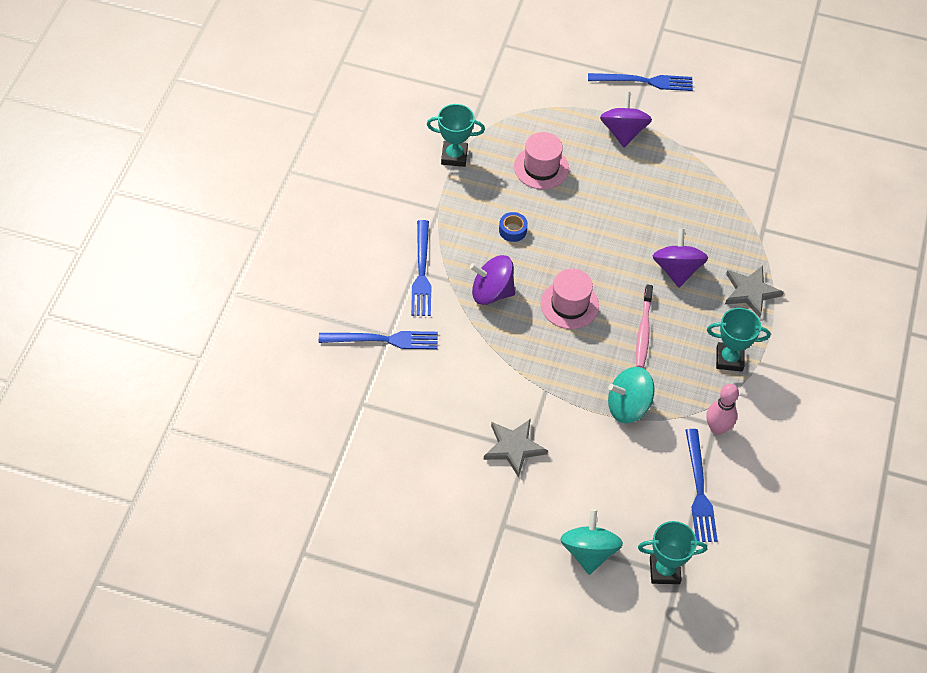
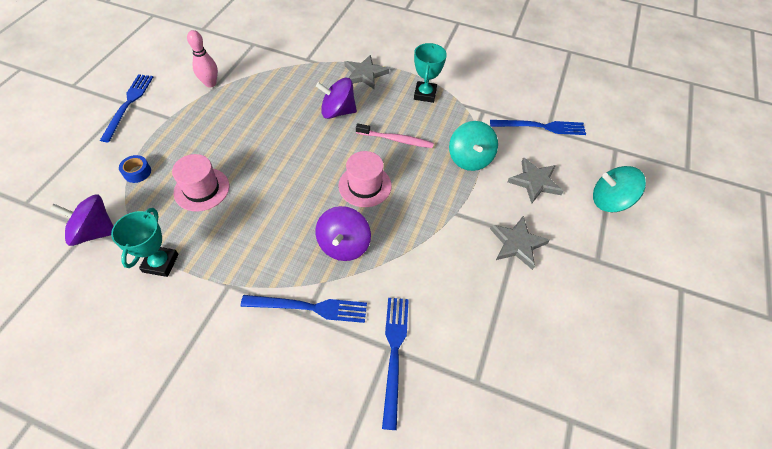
camera: 85 degrees left, 0 degrees up
blue tape [499,212,528,242] -> blue tape moved to [119,155,151,183]
purple spinning top [600,92,652,147] -> purple spinning top moved to [50,195,113,246]
turquoise trophy [638,521,707,584] -> none
pink bowling pin [706,384,739,435] -> pink bowling pin moved to [187,30,218,87]
none -> grey star [507,157,564,204]

